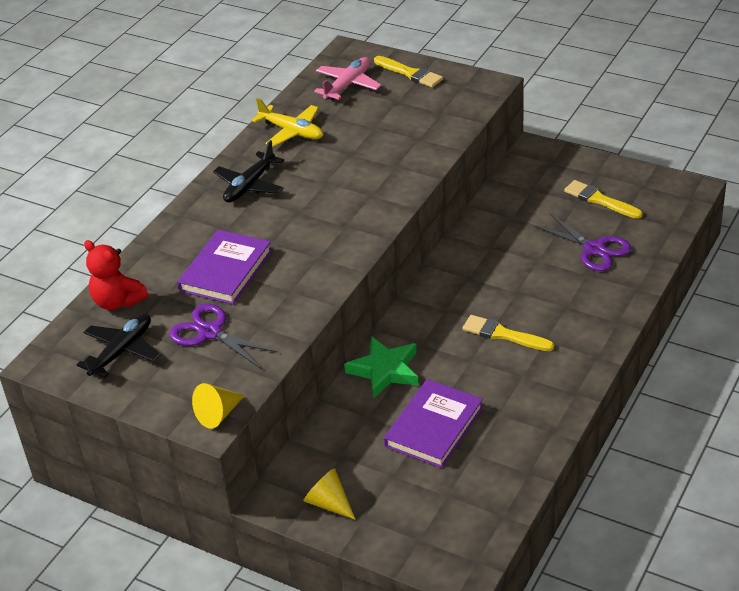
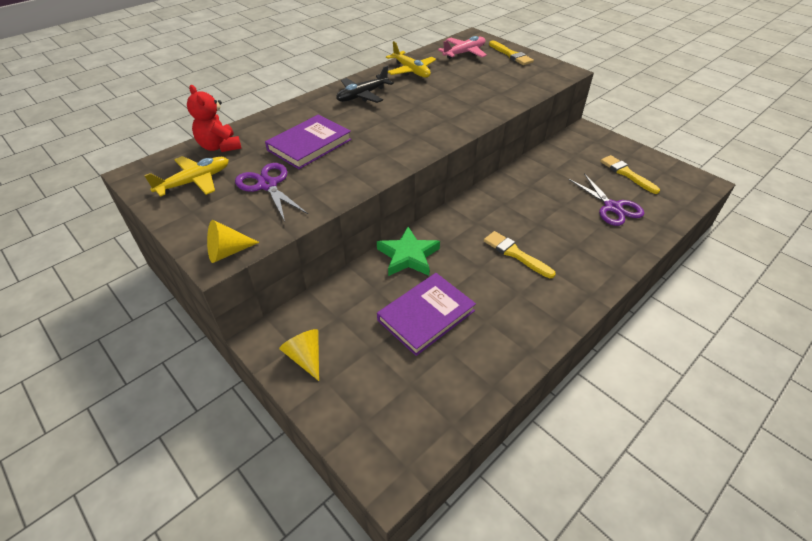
camera: 15 degrees right, 5 degrees up
black plane [77,314,161,378] -> yellow plane [144,156,229,197]

